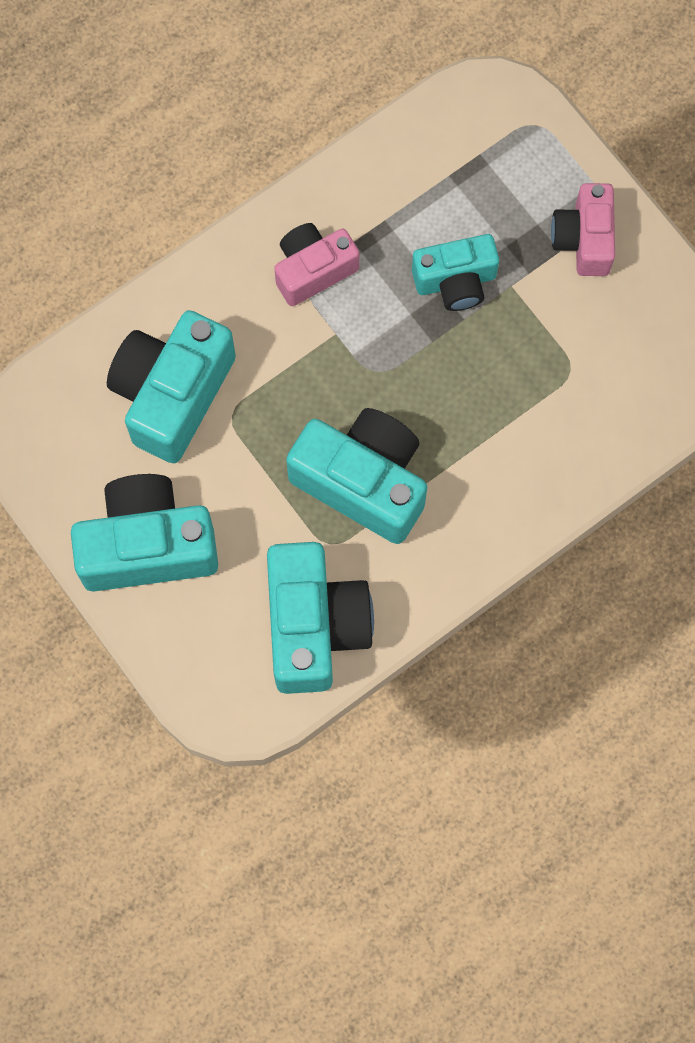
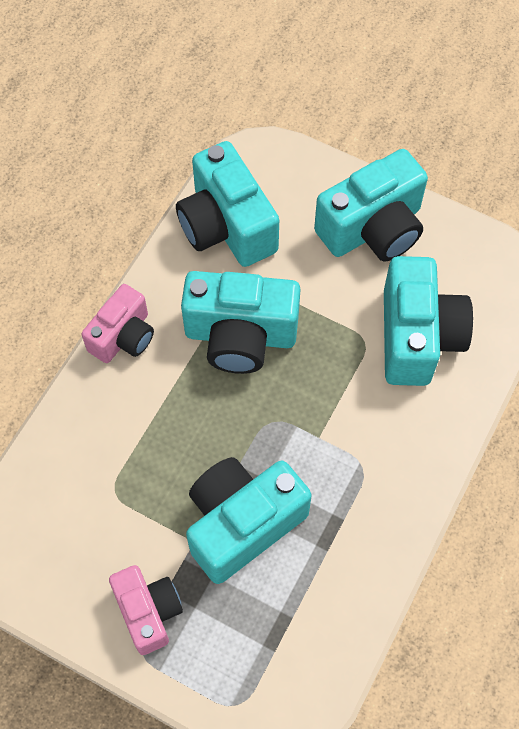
camera: 155 degrees right, 10 degrees down
pink camera [274,223,359,306] -> pink camera moved to [82,284,154,363]
turquoise camera [412,234,499,311] -> turquoise camera [186,457,312,584], size x1.60

